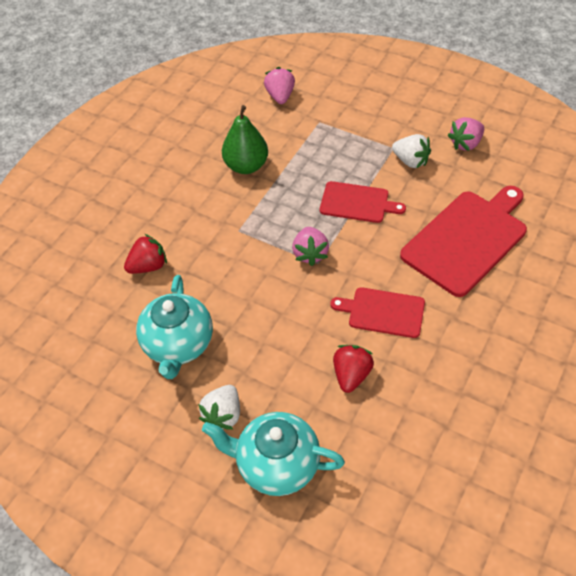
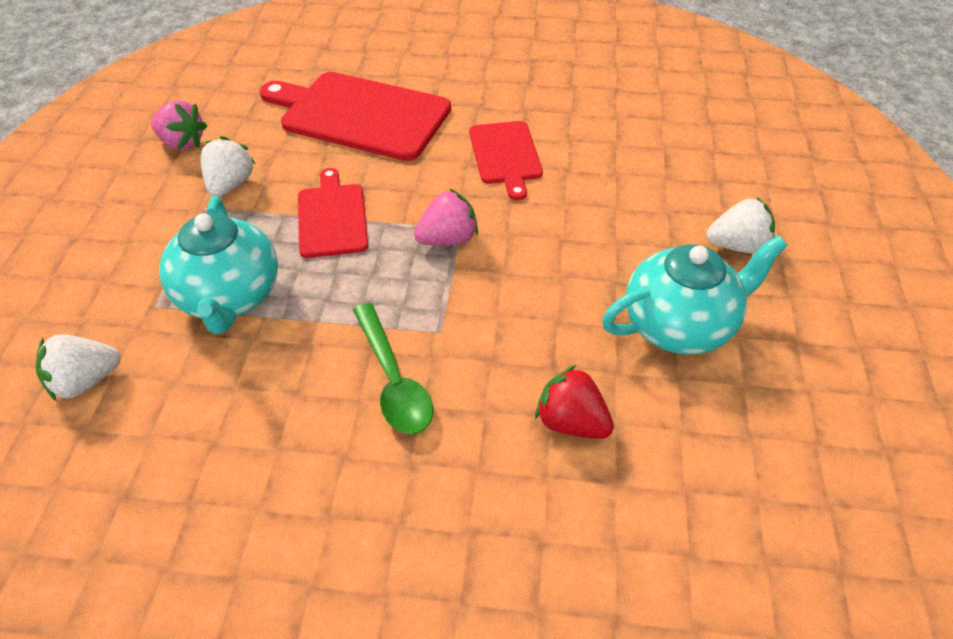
camera: 115 degrees left, 5 degrees down
turquoise teapot [202,412,345,496] -> turquoise teapot moved to [159,196,278,334]
green pear [222,105,268,174] -> none
pink strawberry [264,67,295,104] -> white strawberry [36,334,121,401]
red strawberry [333,345,374,393] -> none
none -> green spoon [353,303,433,434]

